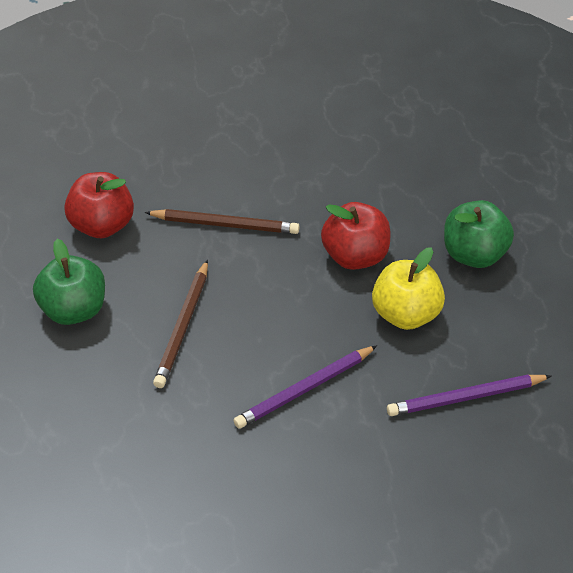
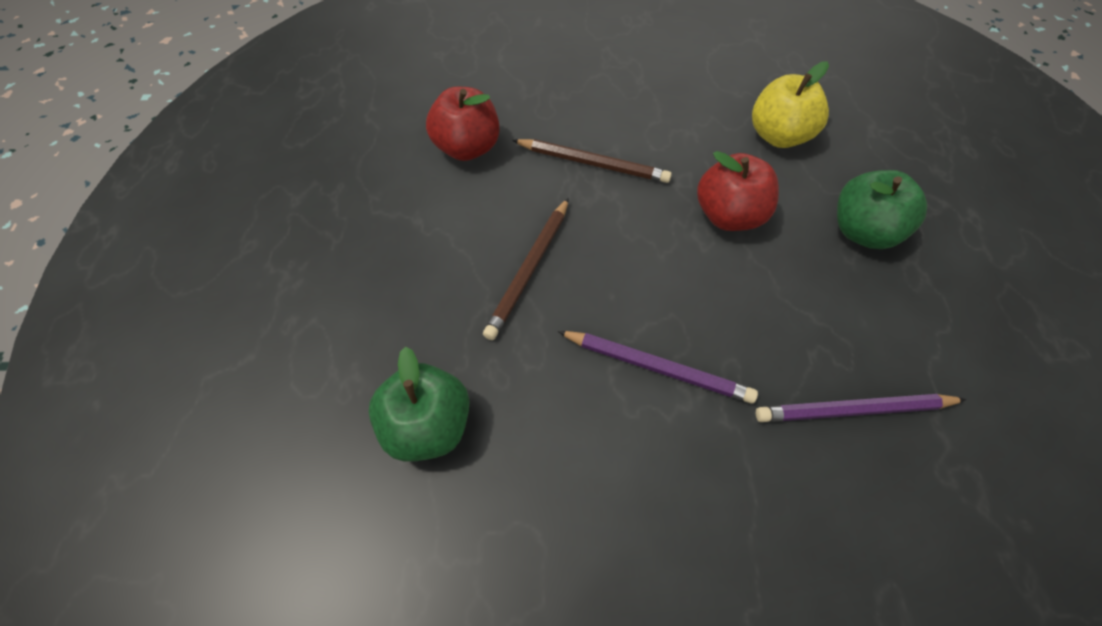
camera: 10 degrees right, 10 degrees up
green apple [33,239,105,325] -> green apple moved to [369,346,469,462]
purple pencil [233,345,377,429] -> purple pencil turned 135 degrees counterclockwise [557,331,758,404]
yellow apple [372,247,445,330] -> yellow apple moved to [752,61,829,148]

